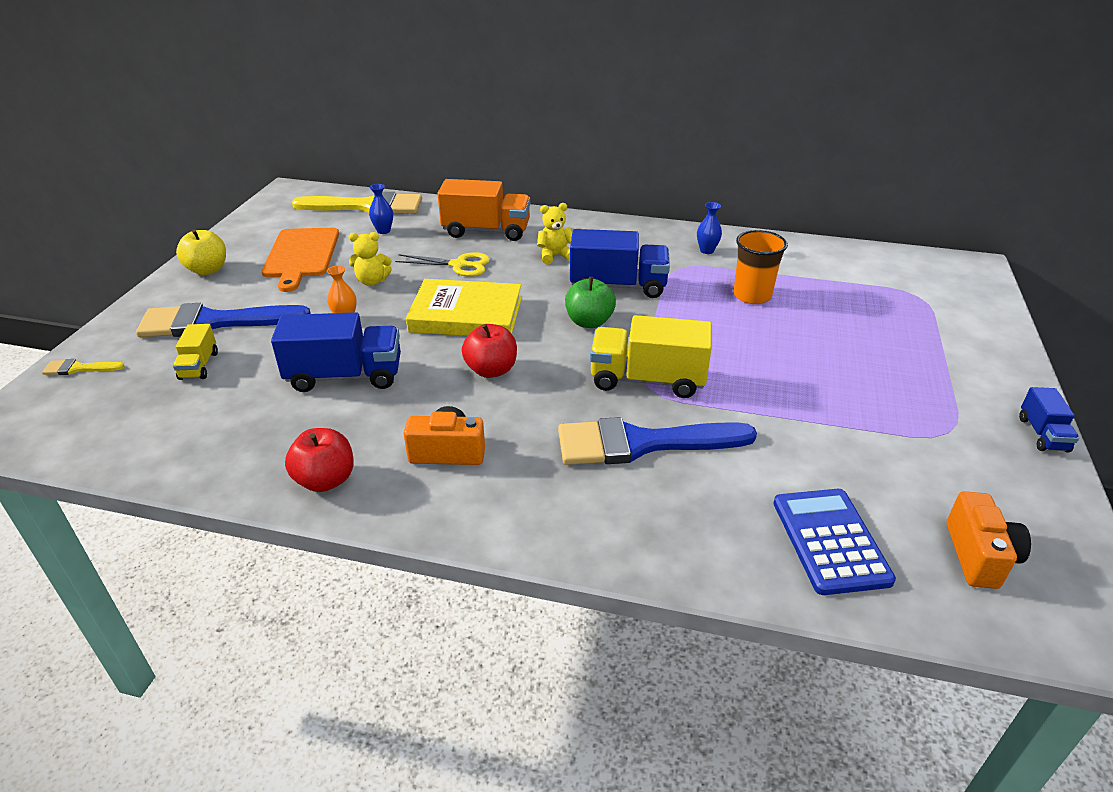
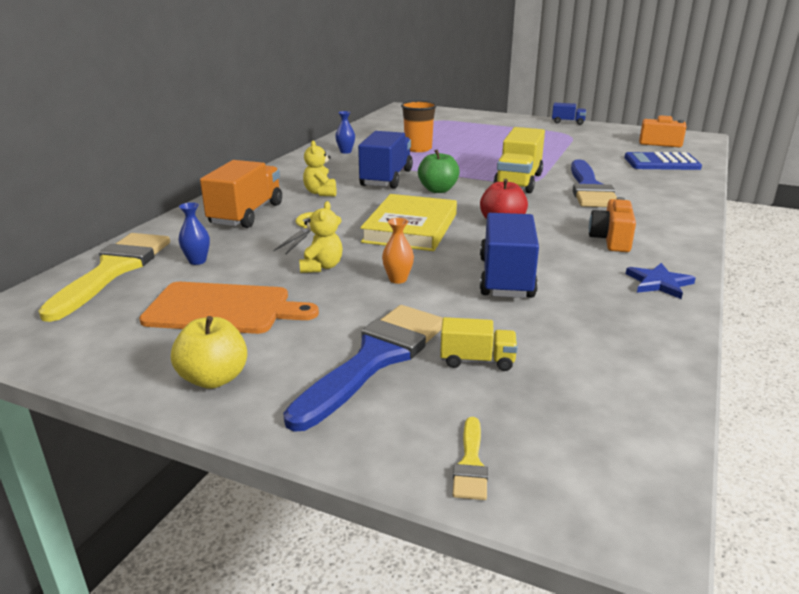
camera: 80 degrees left, 10 degrees down
blue brush [136,303,311,337] -> blue brush turned 150 degrees counterclockwise [283,305,443,432]
red apple [285,428,354,492] -> blue star [626,263,696,299]

